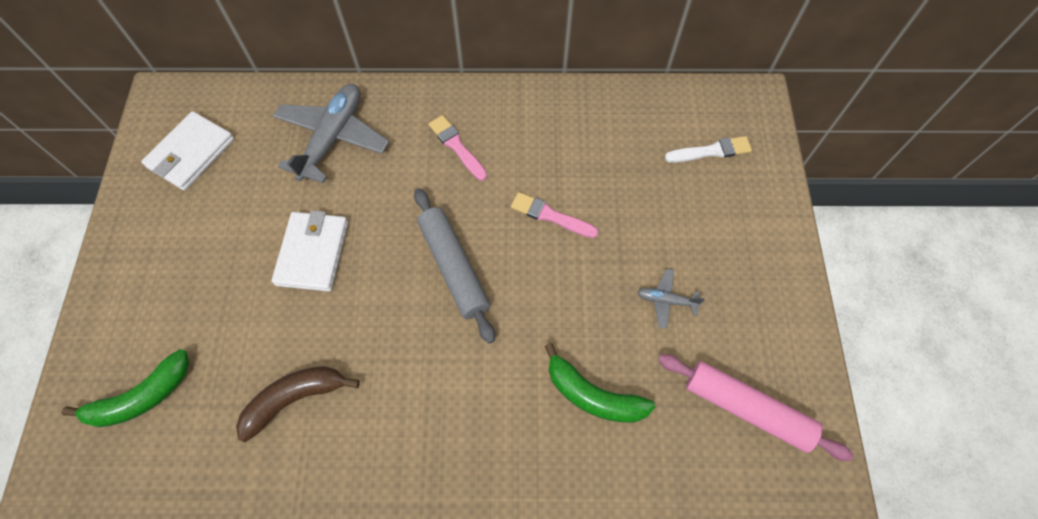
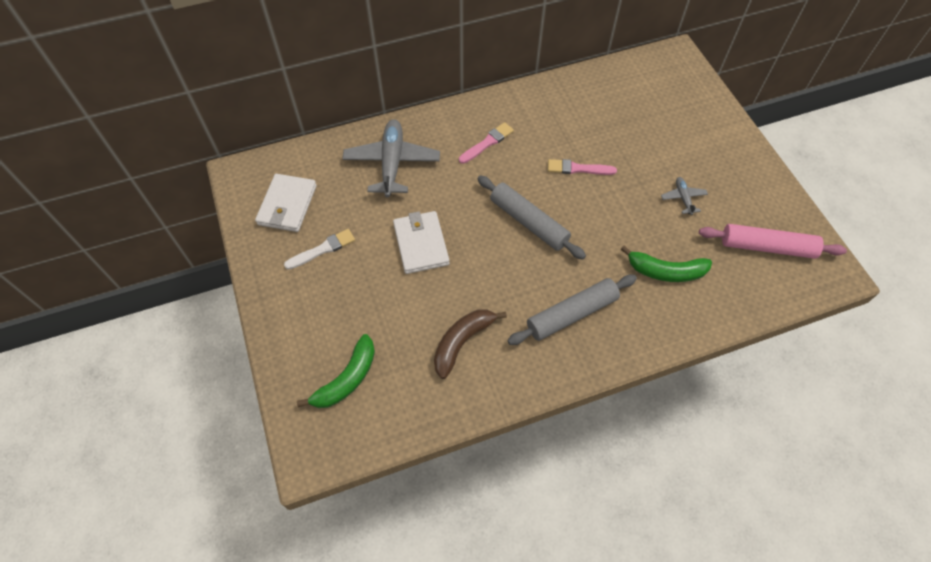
camera: 20 degrees left, 5 degrees down
pink brush [429,115,487,181] -> pink brush turned 105 degrees clockwise [459,122,514,164]
grey plane [638,269,705,329] -> grey plane turned 90 degrees clockwise [661,177,708,215]
white brush [665,136,752,163] -> white brush moved to [284,229,355,270]
none -> grey rolling pin [507,275,637,345]

